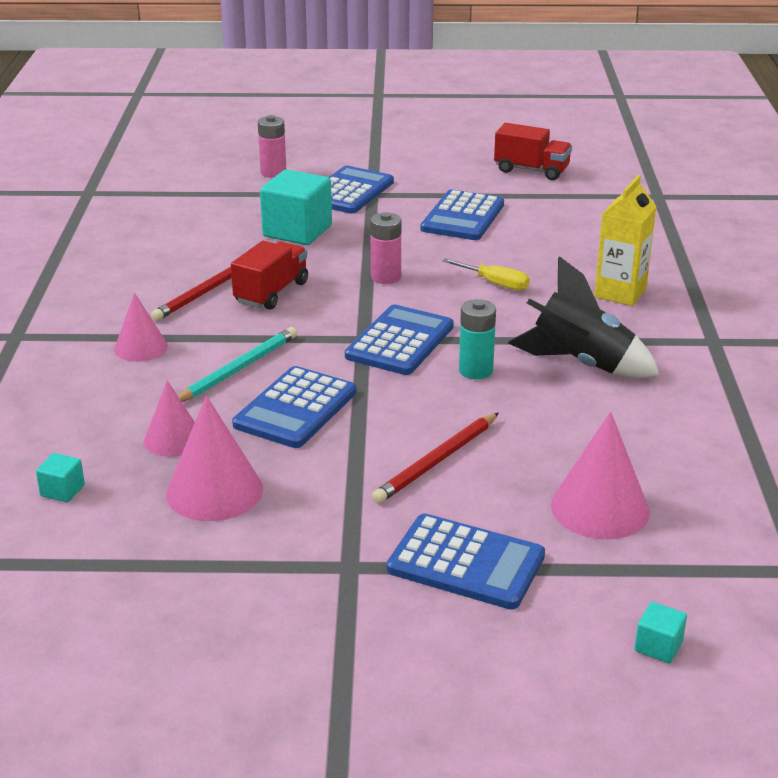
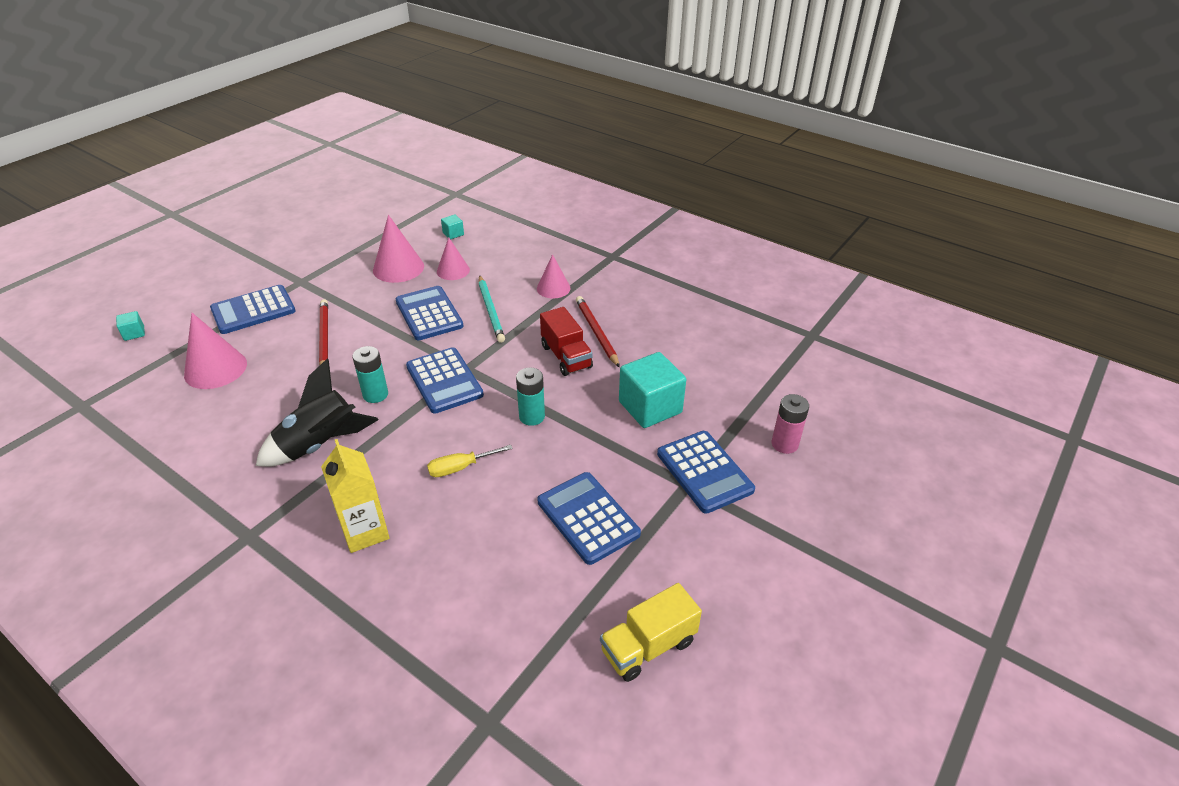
camera: 125 degrees right, 10 degrees up
pink battery [370,212,401,284] -> turquoise battery [516,368,545,426]
red truck [494,123,572,180] -> yellow truck [600,583,702,682]

